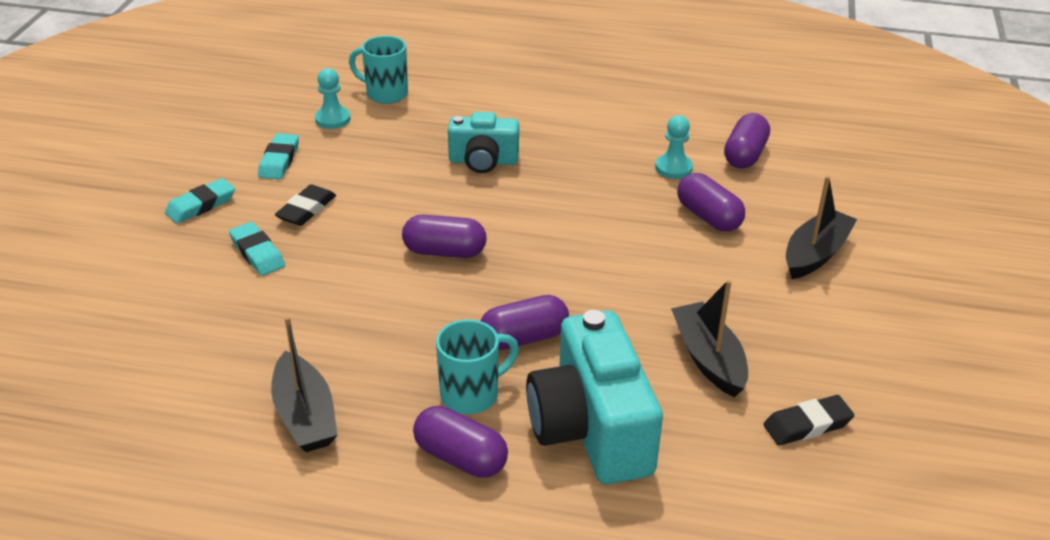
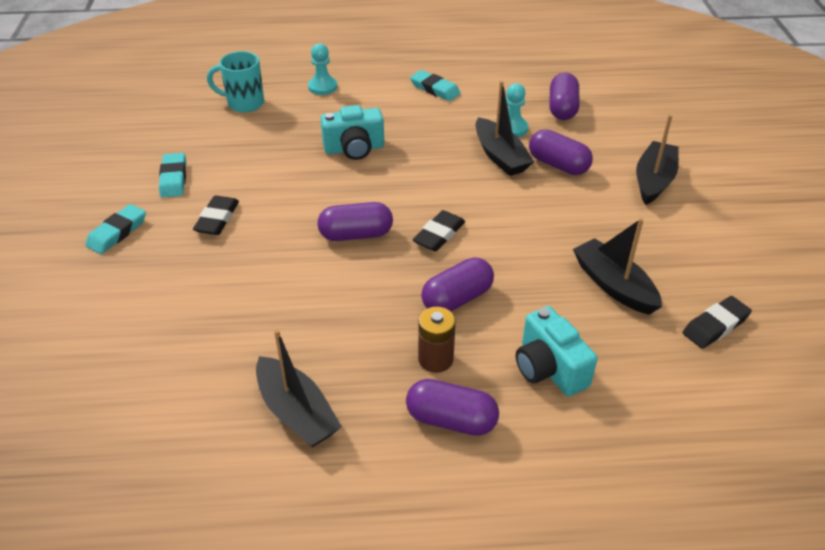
camera: 15 degrees left, 5 degrees up
turquoise eraser [229,222,285,276] -> turquoise eraser moved to [410,70,461,101]
turquoise pawn [315,68,350,129] -> turquoise pawn moved to [308,43,337,95]
turquoise mug [436,320,519,414] -> brown battery [418,307,456,373]
turquoise camera [526,310,663,484] -> turquoise camera [516,306,597,396], size x0.60
none -> black eraser [412,210,465,251]
none -> black boat [476,81,534,176]

